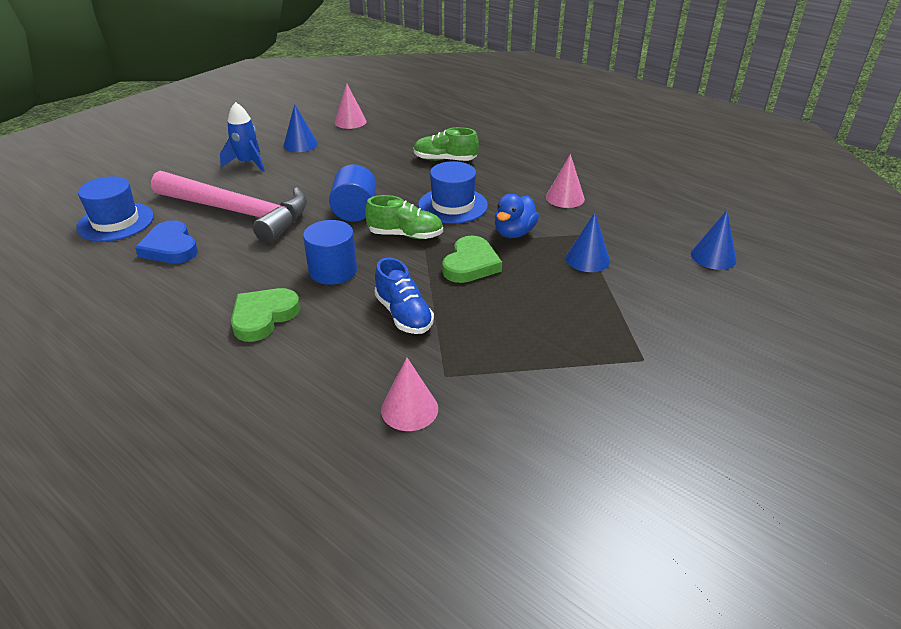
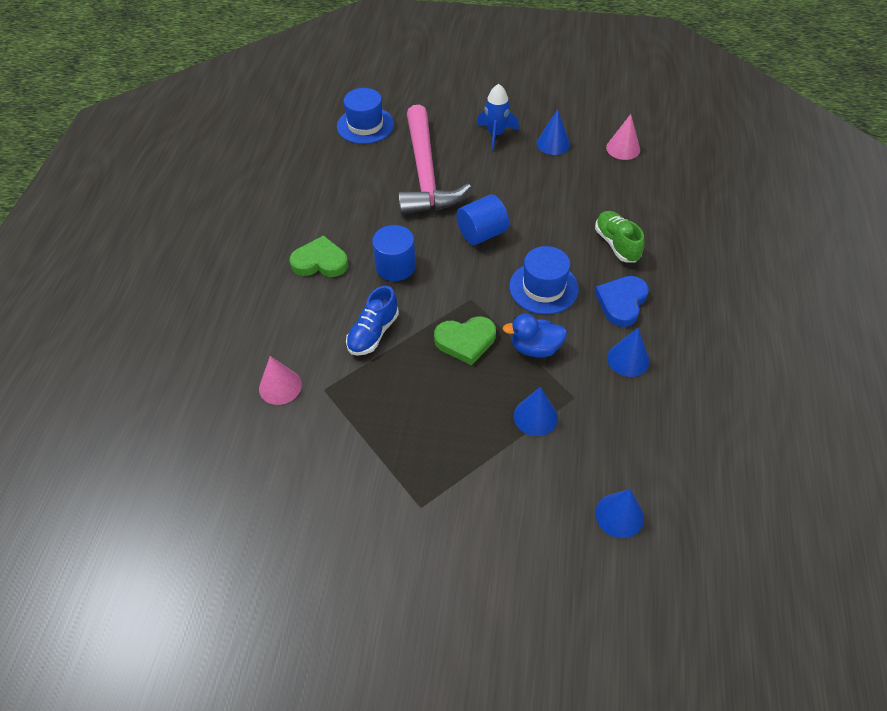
camera: 60 degrees right, 15 degrees up
blue heart [135,220,198,264] -> blue heart moved to [595,276,649,327]
green shoe [365,195,443,239] -> none
pink cone [546,154,585,208] -> blue cone [607,328,650,377]

